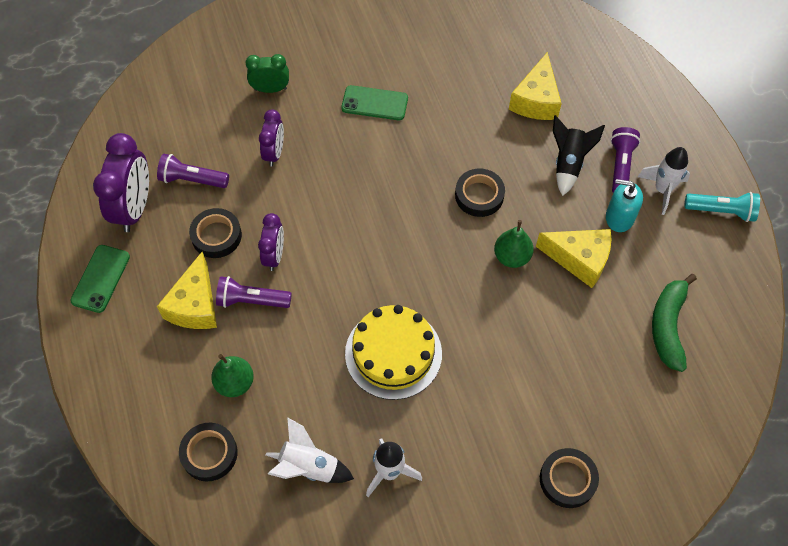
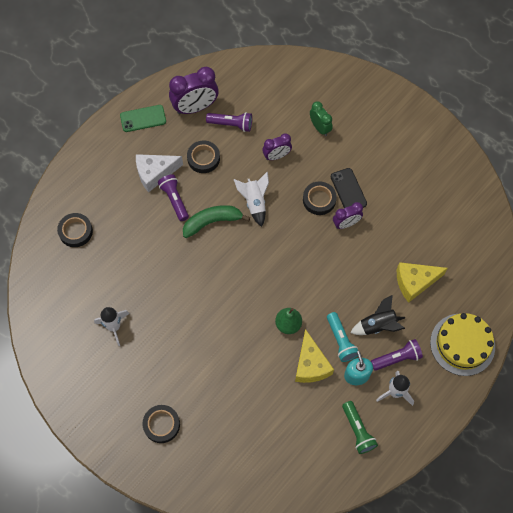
camera: 60 degrees right, 5 degrees up
purple flashlight [157,153,229,188] -> purple flashlight turned 120 degrees clockwise [206,112,252,132]
yellow cheese [157,252,217,329] -> white cheese [136,154,183,192]
green pear [211,354,254,397] -> none
purple clock [258,213,284,271] -> purple clock moved to [333,202,363,229]
white rocket [265,417,354,483] -> white rocket moved to [234,172,269,227]
green phone [341,85,408,120] -> black phone [331,168,367,208]
yellow cake [345,305,442,400] -> yellow cake moved to [430,313,495,376]
black tape [455,169,505,217] -> black tape moved to [303,181,337,215]
green banana [652,274,697,372] -> green banana moved to [183,205,250,238]
turquoise flashlight [685,192,760,222] -> turquoise flashlight moved to [327,312,358,362]
none -> green flashlight [342,401,378,454]

